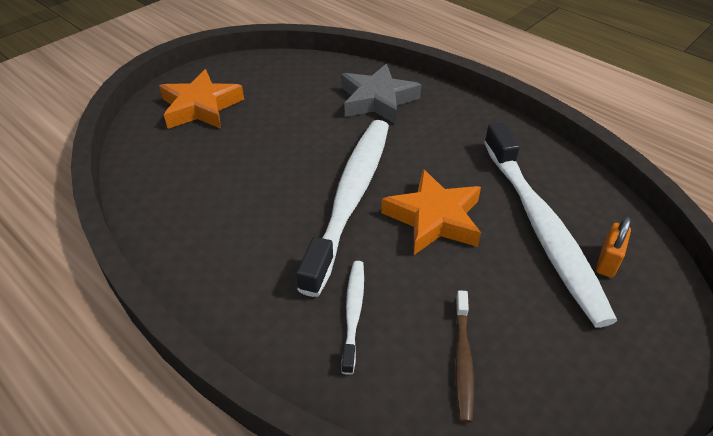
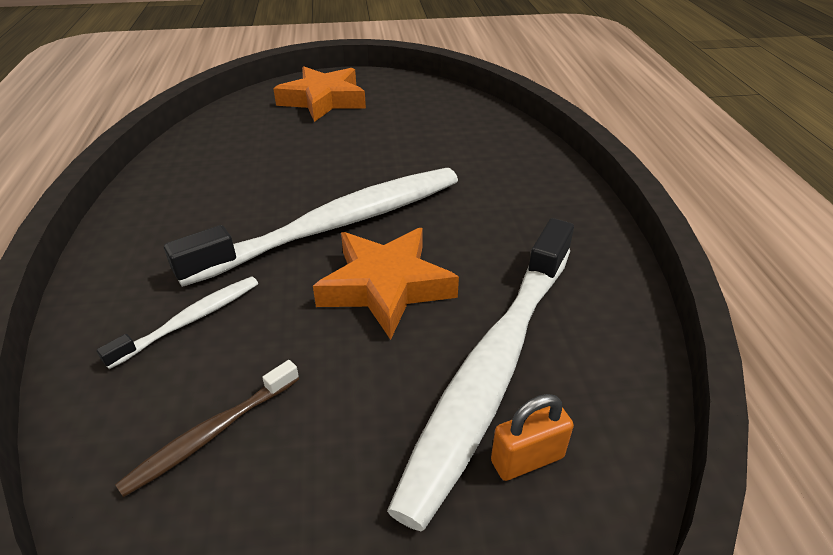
camera: 40 degrees right, 5 degrees down
grey star [341,64,421,124] -> none

